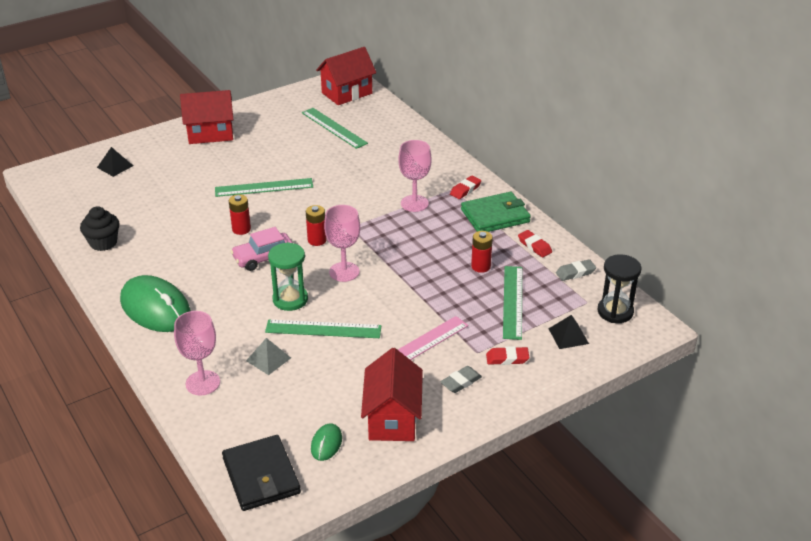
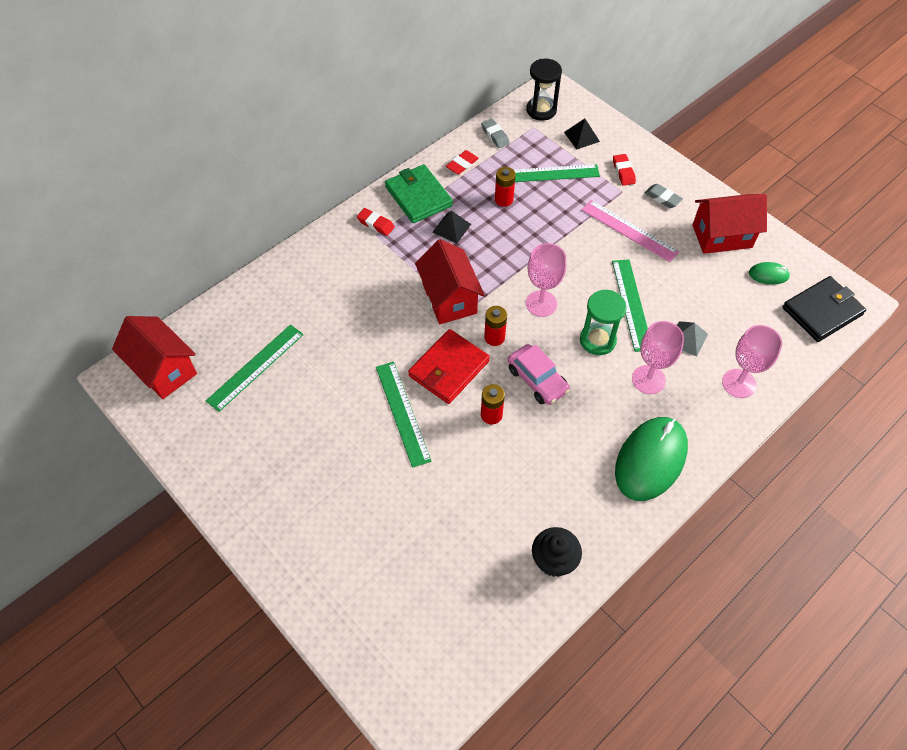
camera: 100 degrees left, 20 degrees up
black pyramid [97,147,133,177] -> black pyramid moved to [432,211,471,243]
red house [180,90,234,144] -> red house moved to [415,239,485,324]
pink goblet [399,140,431,212] -> pink goblet moved to [632,321,684,394]
none -> red wallet [408,329,490,404]

